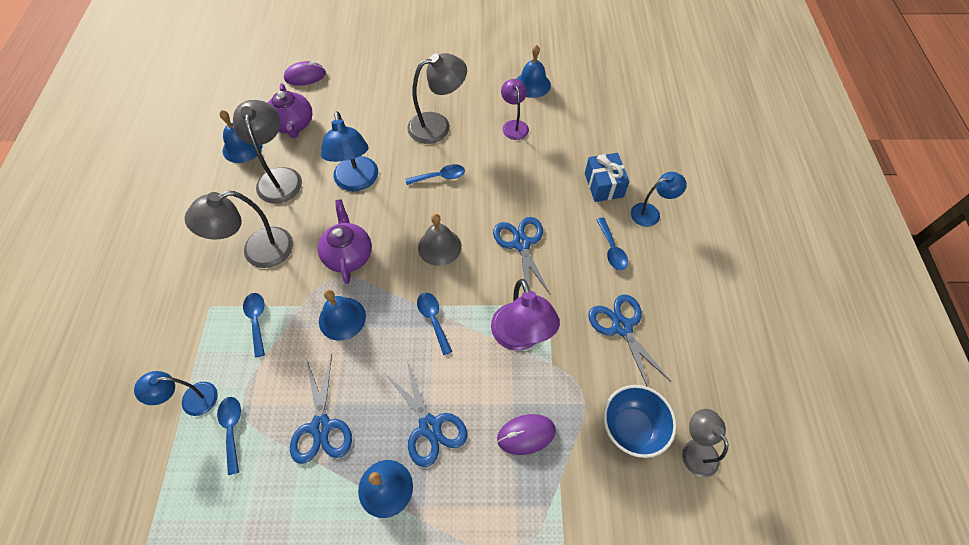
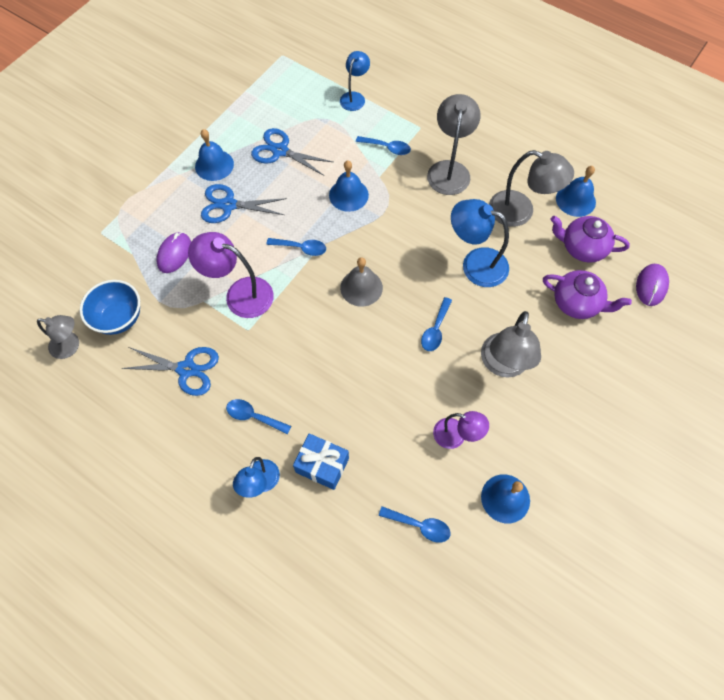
camera: 125 degrees right, 5 degrees up
blue spoon [217,397,241,475] -> blue spoon moved to [379,506,451,543]
purple teapot [318,199,372,284] -> purple teapot moved to [543,270,632,319]
blue scissors [493,217,551,295] -> none

